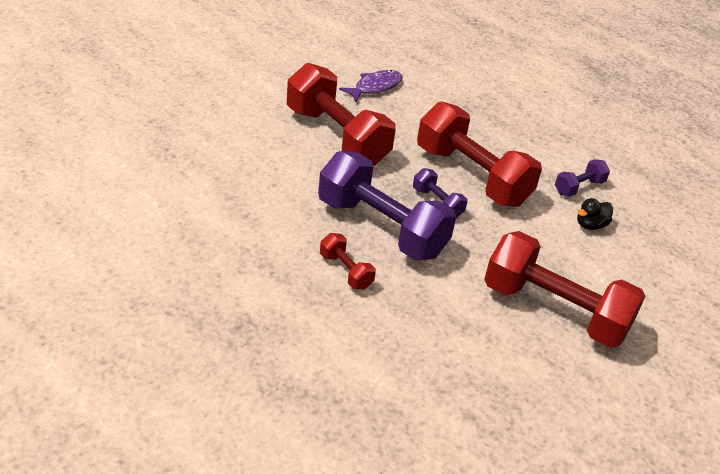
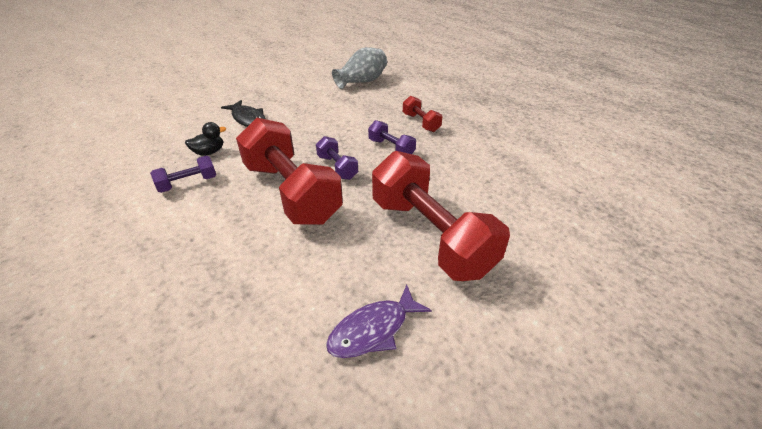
camera: 170 degrees left, 0 degrees up
purple dumbbell [318,151,456,261] -> purple dumbbell [368,120,416,154], size x0.45
red dumbbell [484,231,645,348] -> none
none -> black fish [221,100,266,127]
none -> grey vase [332,47,387,89]

